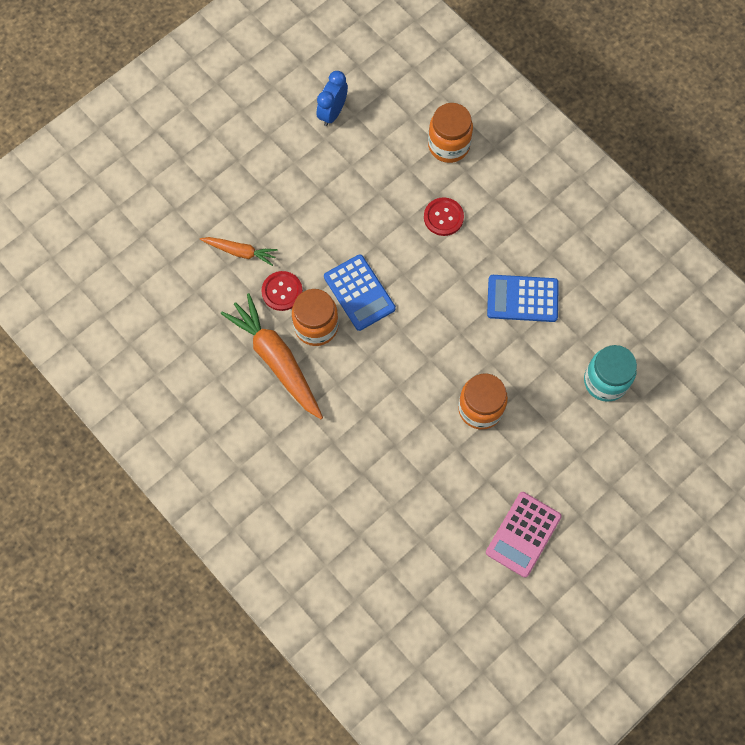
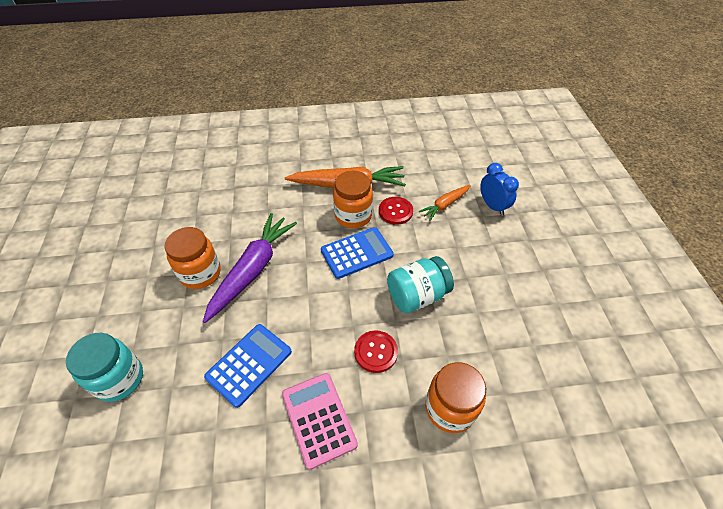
camera: 125 degrees right, 20 degrees down
blue clock [317,71,348,126] -> blue clock moved to [480,163,519,216]
blue calculator [324,254,396,331] -> blue calculator turned 150 degrees clockwise [321,227,394,279]
pink calculator [486,492,562,577] -> pink calculator moved to [282,373,358,470]
none -> purple carrot [203,213,297,323]
none -> turquoise jar [387,256,454,313]

